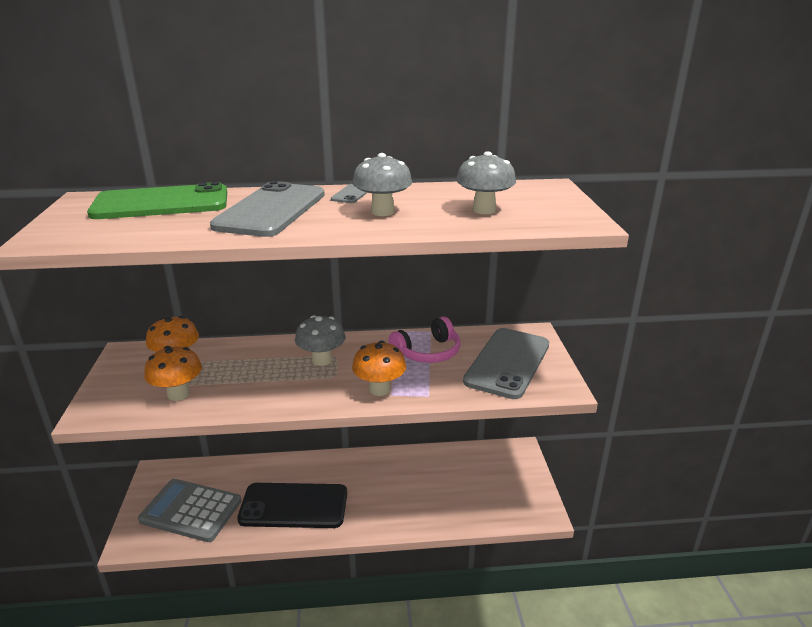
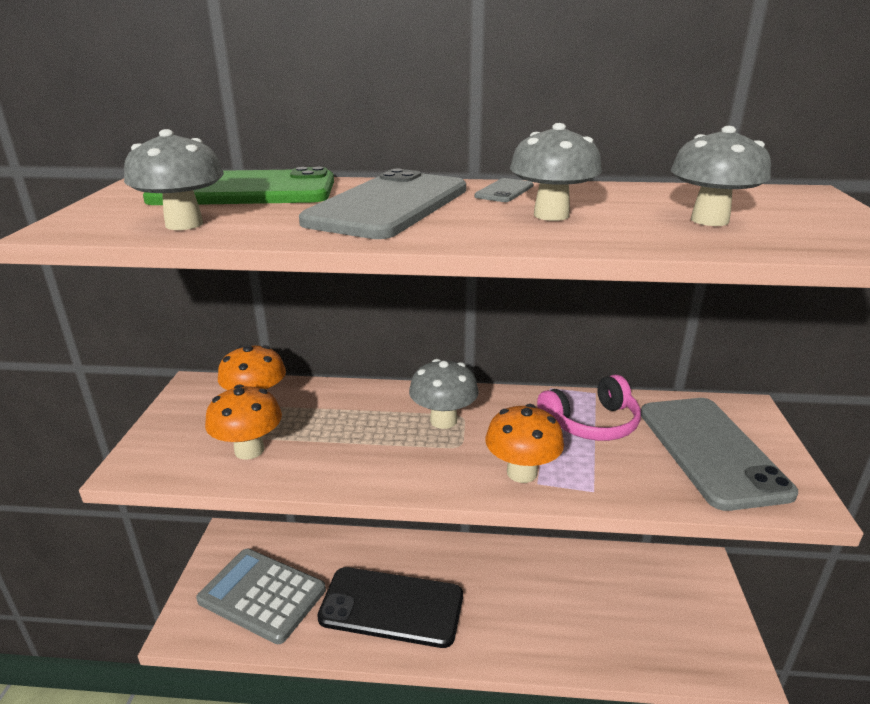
camera: 10 degrees right, 0 degrees up
grey phone [463,328,549,399] -> grey phone turned 45 degrees counterclockwise [641,398,798,511]
none -> grey mushroom [124,129,224,230]

